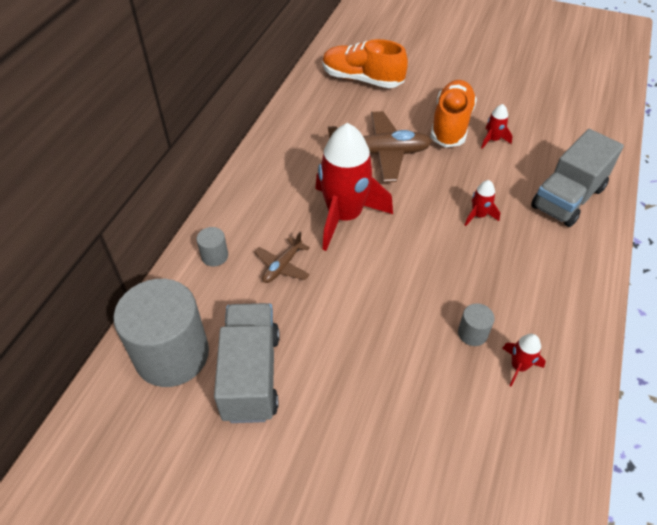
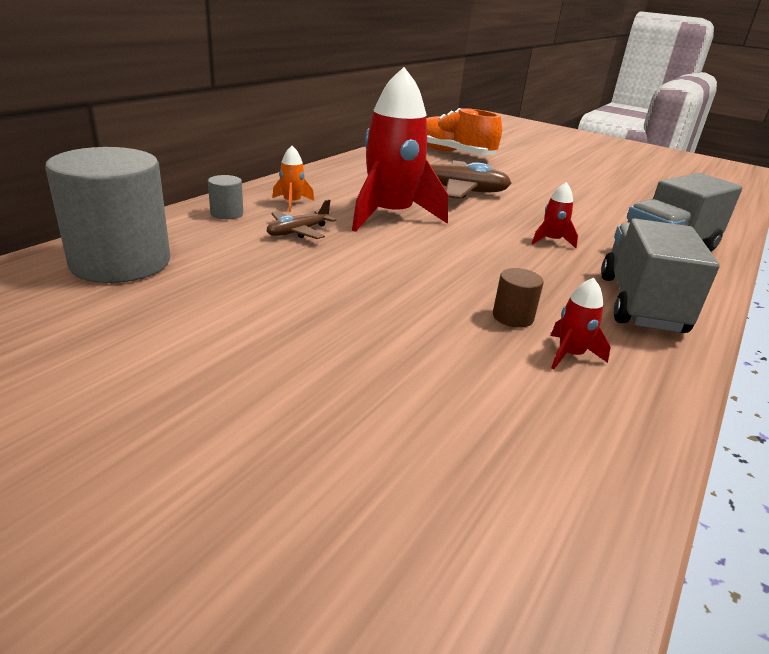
camera: 10 degrees right, 20 degrees down
grey truck [214,303,279,423] -> grey truck moved to [601,219,720,333]
orange shoe [430,80,477,147] -> none
grey cylinder [458,303,495,346] -> brown cylinder [493,268,544,328]
red rocket [481,104,513,149] -> none
none -> orange rocket [272,146,314,212]

